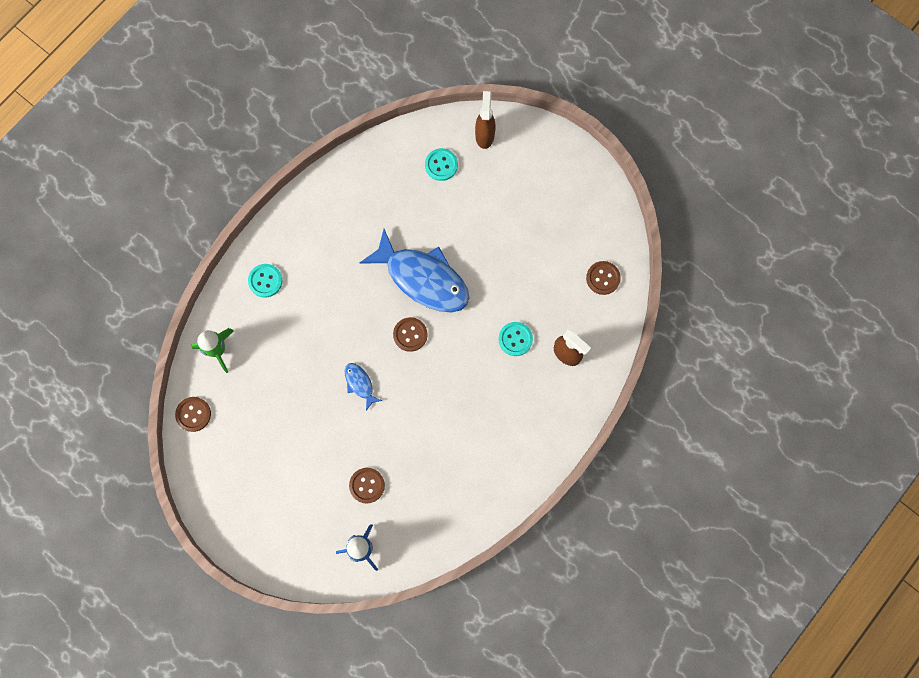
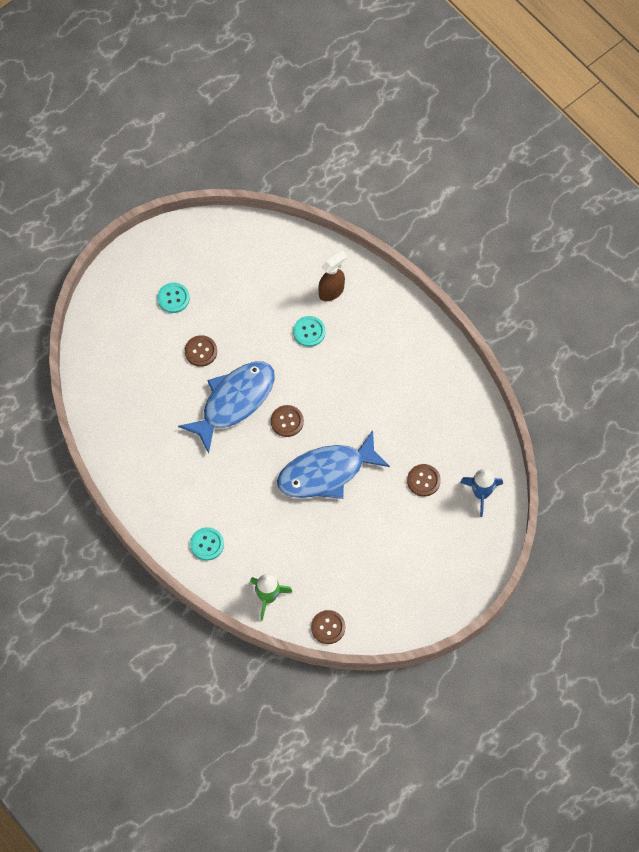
camera: 80 degrees left, 10 degrees down
blue fish [345,363,382,411] -> blue fish [277,430,390,499], size x2.32
turquoise button [425,148,458,181] -> turquoise button moved to [157,283,190,313]
brown spray bottle [475,91,496,149] -> none
brown button [586,261,621,295] -> brown button moved to [185,335,217,367]

